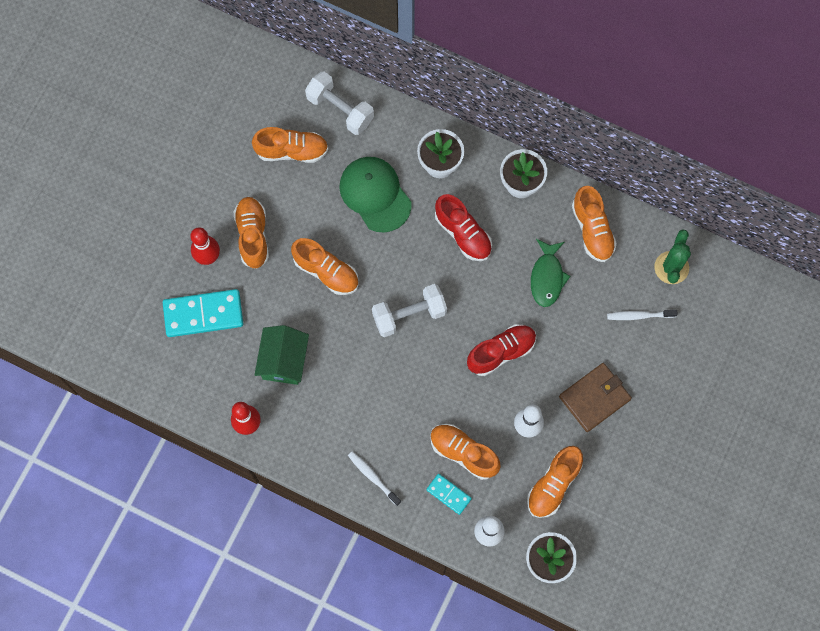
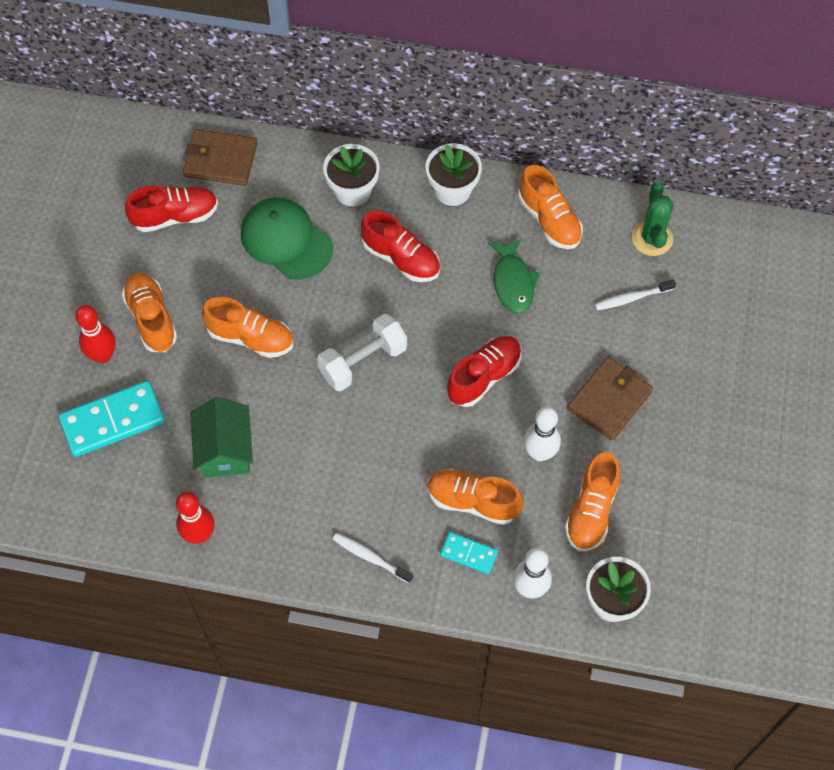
camera: 15 degrees left, 10 degrees down
orange shoe [252,127,328,163] -> red shoe [125,186,218,232]
white dumbbell [305,71,374,135] -> brown wallet [183,129,257,186]

